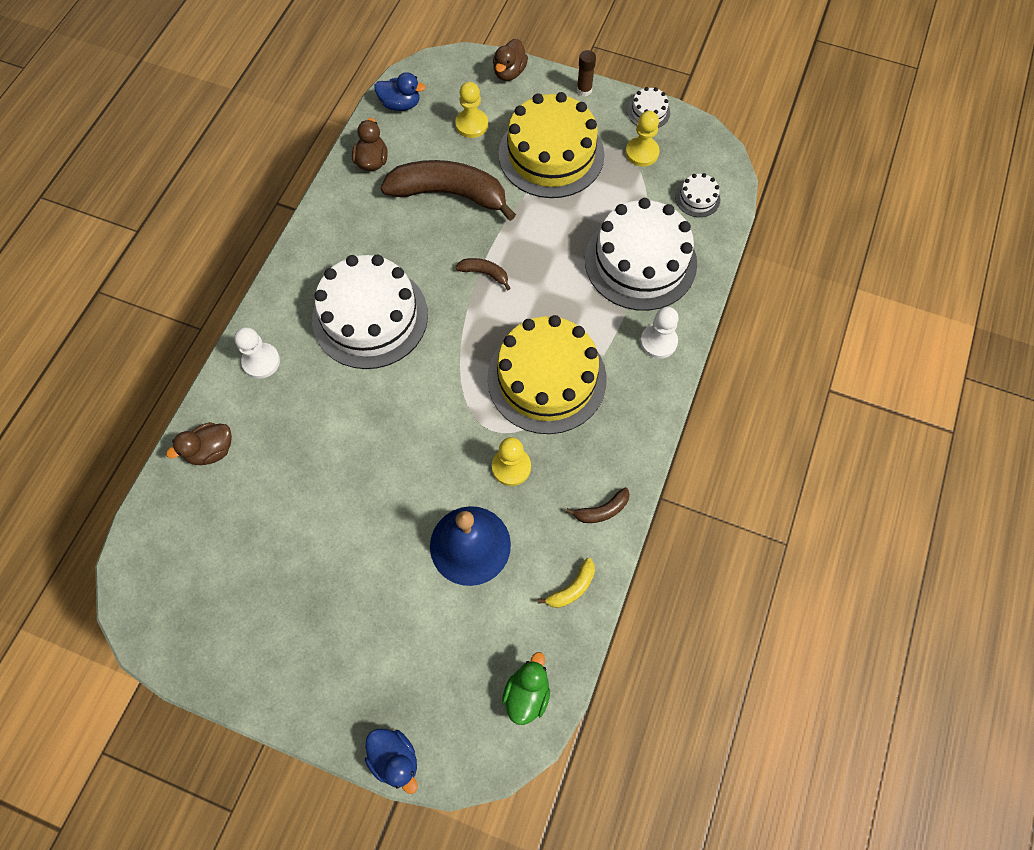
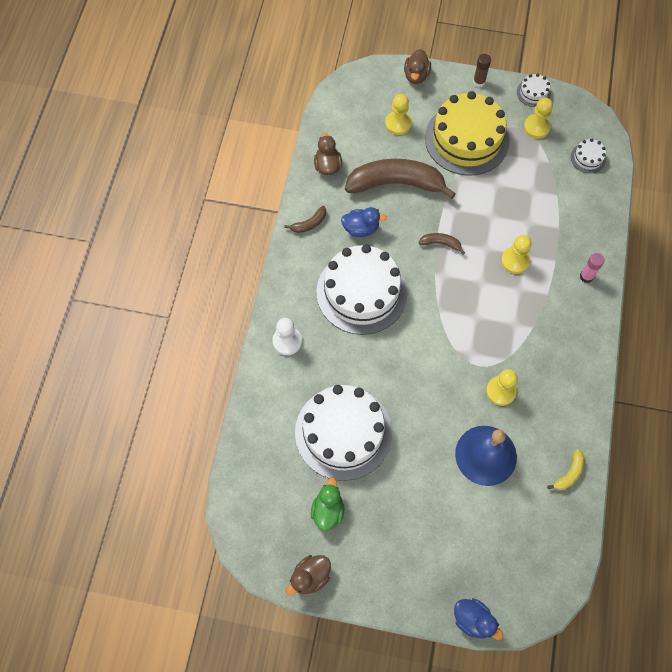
camera: 10 degrees left, 0 degrees up
brown duck [166,422,232,465] -> brown duck moved to [286,555,331,595]
blue duck [374,72,426,111] -> blue duck moved to [341,207,387,237]
yellow cake [487,315,607,434] -> none
green duck [502,652,550,725] -> green duck moved to [311,478,344,531]
brown banana [566,487,630,523] -> brown banana moved to [284,206,326,233]
white cake [585,198,697,311] -> white cake moved to [295,385,392,481]
white pawn [640,307,679,359] -> pink glue stick [580,253,605,283]
none -> yellow pawn [501,235,532,274]

